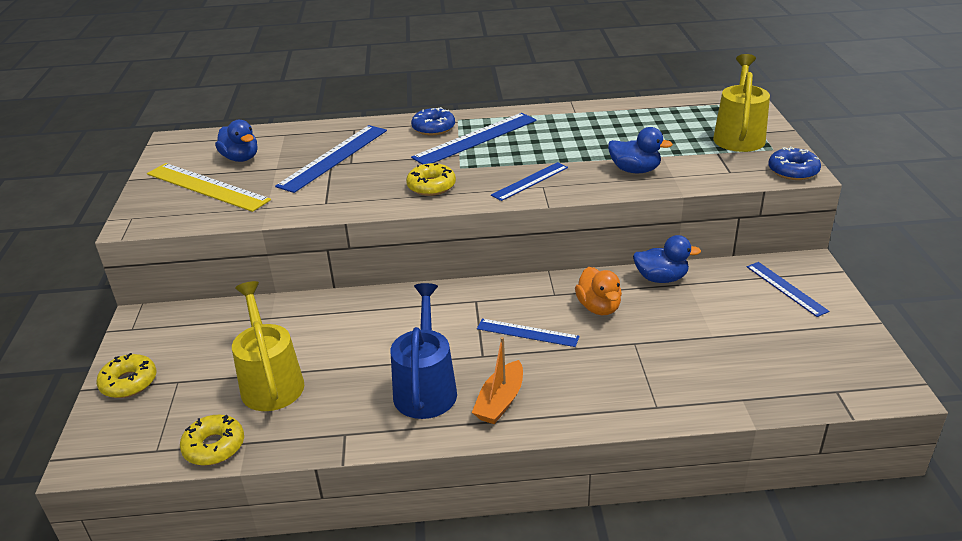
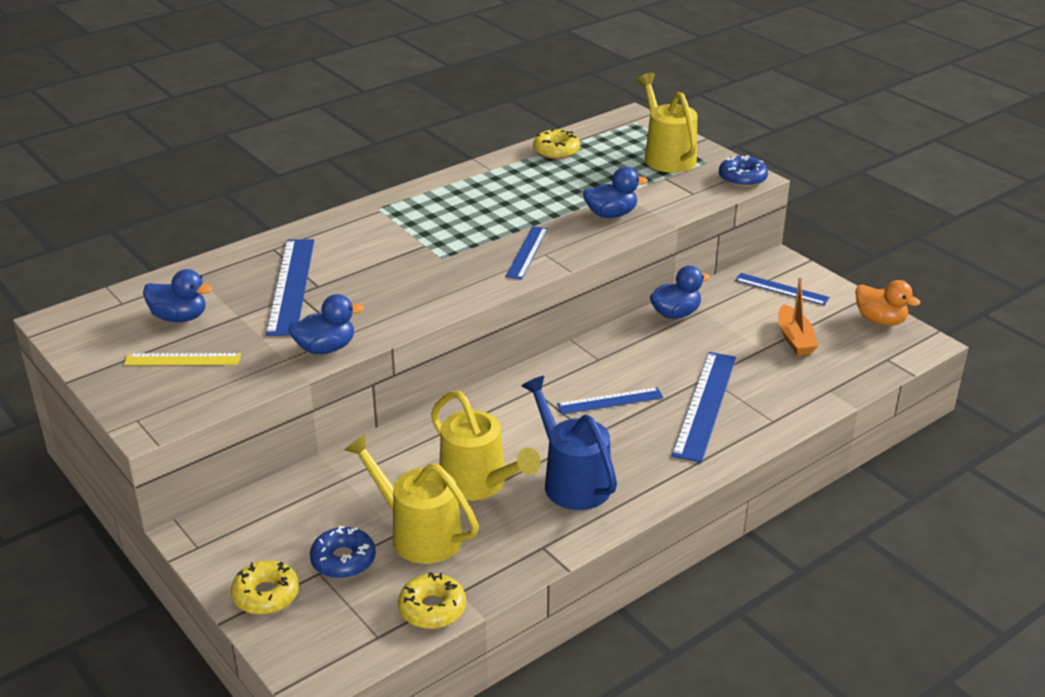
camera: 35 degrees left, 0 degrees up
yellow ruler [147,163,271,212] -> yellow ruler [124,353,241,365], size x0.60
yellow donut [406,163,456,196] -> yellow donut moved to [533,129,580,159]
blue donut [411,107,455,135] -> blue donut moved to [310,526,376,578]
blue ruler [411,113,537,165] -> blue ruler moved to [672,352,736,463]
orange boat [472,337,523,424] -> orange boat moved to [778,277,818,355]
orange duck [575,267,622,315] -> orange duck moved to [855,280,920,326]
none -> blue duck [288,294,364,354]
none -> yellow watering can [431,391,541,501]

